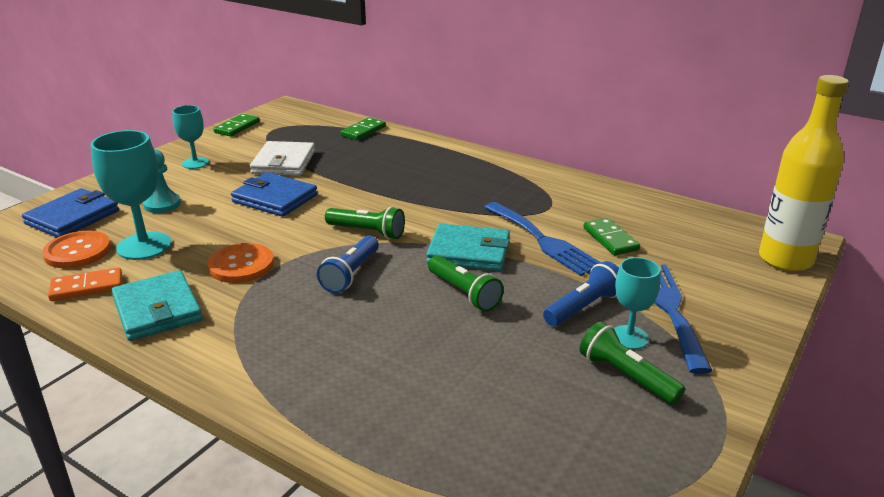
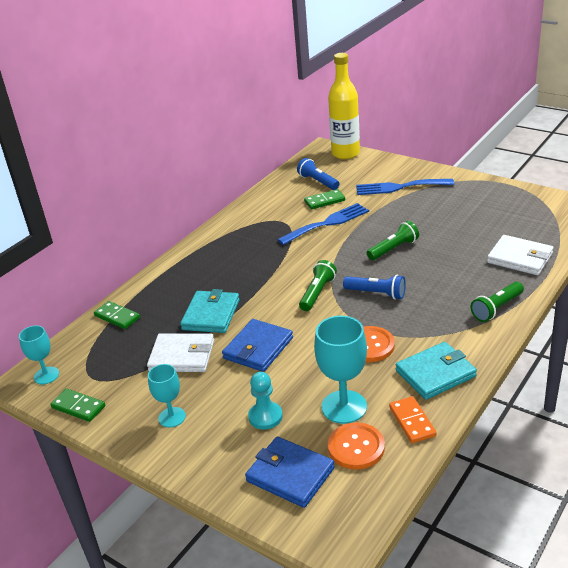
camera: 85 degrees left, 5 degrees up
turquoise wallet [426,224,510,271] -> turquoise wallet moved to [180,289,240,333]
blue flashlight [543,261,619,326] -> blue flashlight moved to [297,158,339,190]
green flashlight [580,321,685,405] -> green flashlight moved to [471,282,524,322]
turquoise goblet [614,257,660,350] -> turquoise goblet moved to [19,325,59,384]
none -> white wallet [487,235,554,275]

